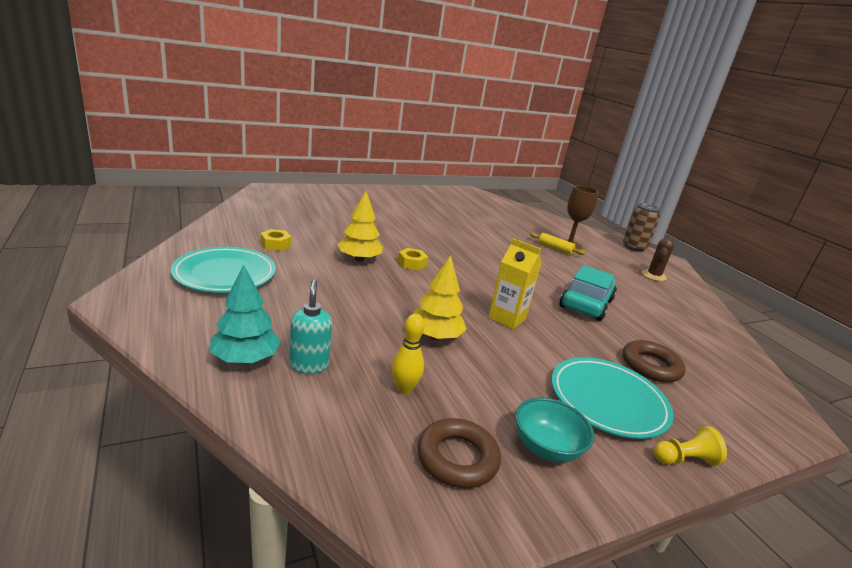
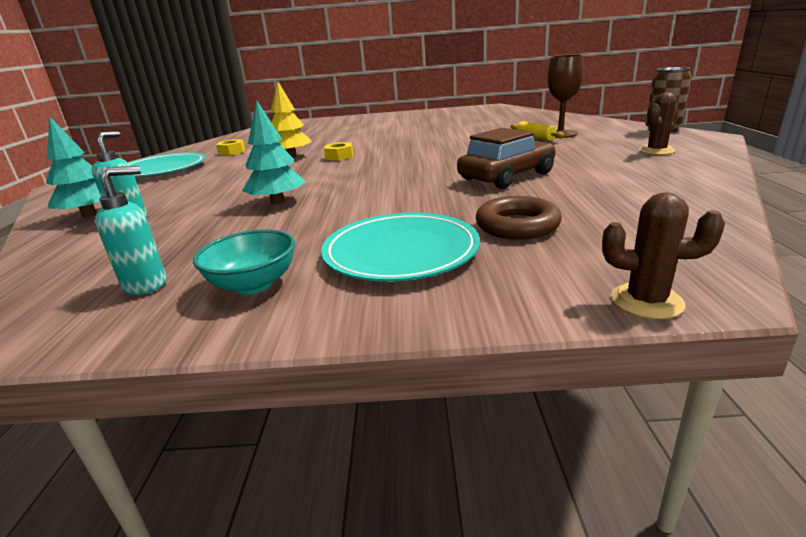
camera: 30 degrees right, 0 degrees up
yellow bowling pin [392,314,425,394] -> none
yellow tree [413,255,467,340] -> turquoise tree [242,101,305,204]
brown ring [418,418,501,488] -> turquoise soap dispenser [95,166,166,295]
yellow carton [488,238,542,330] -> none
turquoise car [559,265,617,321] -> brown car [457,128,556,189]
yellow pawn [654,426,727,466] -> none
none -> brown cactus [602,192,725,319]

